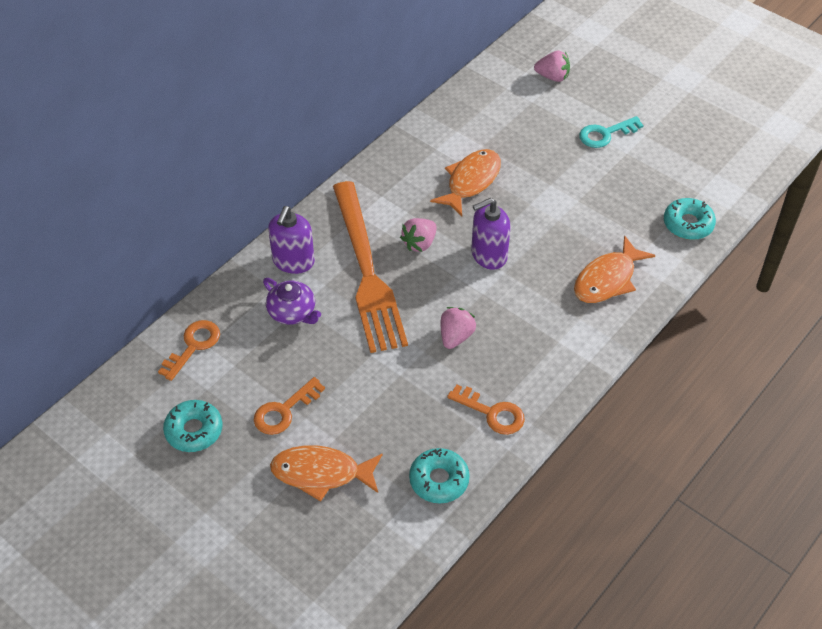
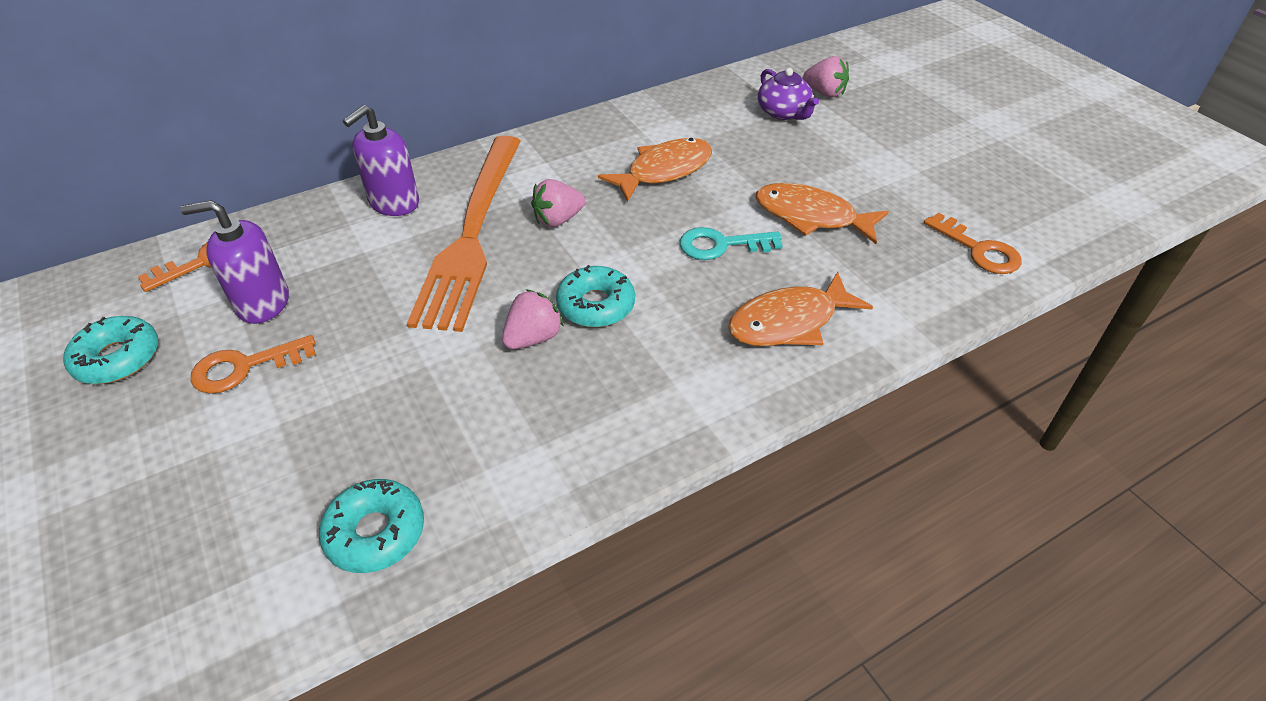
camera: 20 degrees right, 5 degrees down
purple teapot [263,278,321,325] -> purple teapot moved to [758,68,819,120]
orange fish [270,445,383,501] -> orange fish moved to [755,183,889,244]
orange key [447,384,525,435] -> orange key moved to [924,213,1022,274]
purple soap dispenser [471,198,510,270] -> purple soap dispenser moved to [180,200,289,324]
turquoise key [579,116,644,148] -> turquoise key moved to [680,227,783,260]
turquoise donut [664,198,716,240] -> turquoise donut moved to [556,265,635,327]

